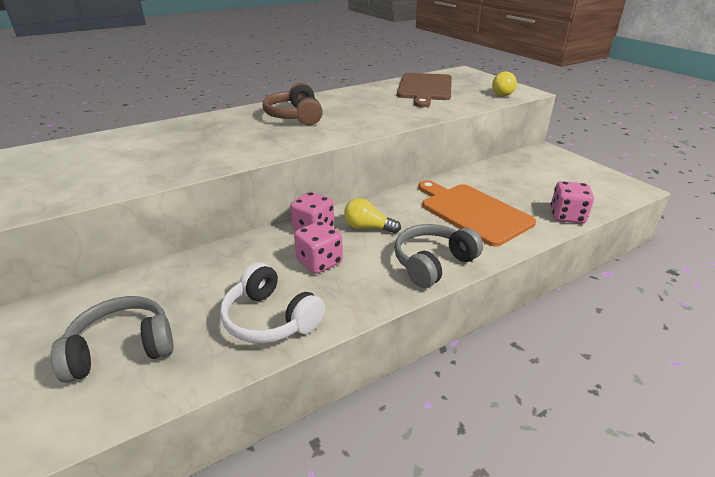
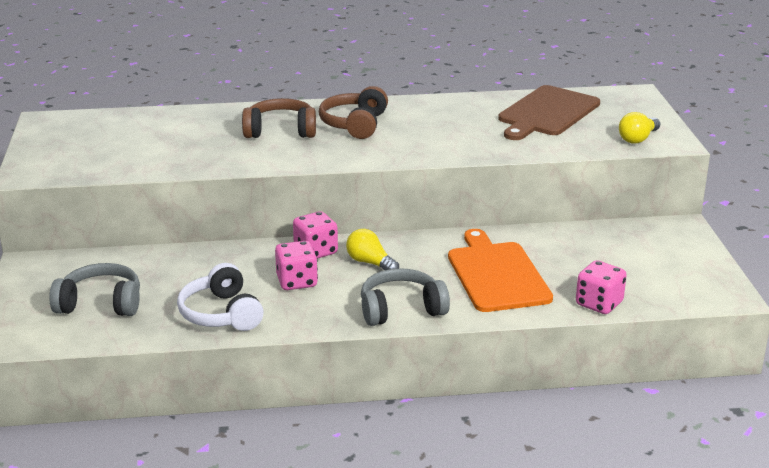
camera: 25 degrees right, 5 degrees down
none -> brown headphones [242,98,316,138]

